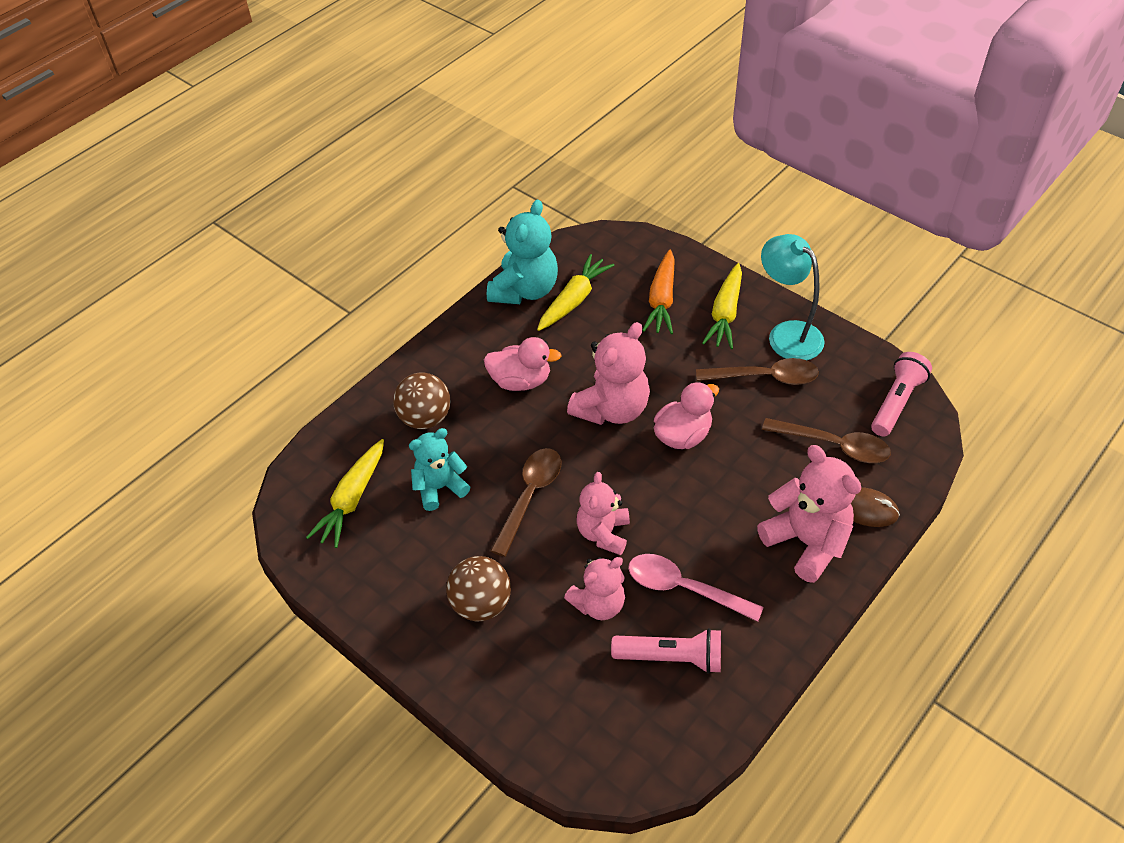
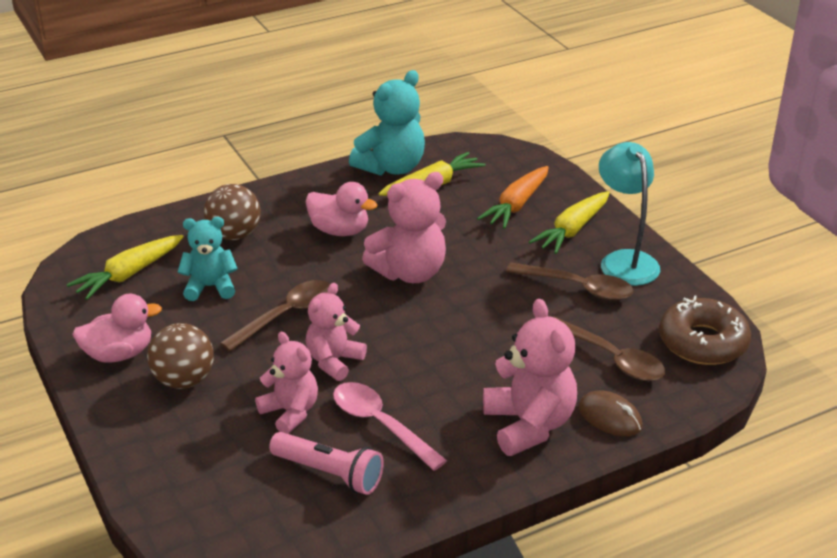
camera: 20 degrees right, 15 degrees down
pink teddy bear [564,557,625,620] -> pink teddy bear turned 120 degrees counterclockwise [255,332,318,434]
pink duck [654,382,719,449] -> pink duck moved to [72,293,162,363]
pink flashlight [871,352,932,436] -> brown donut [659,295,751,365]

